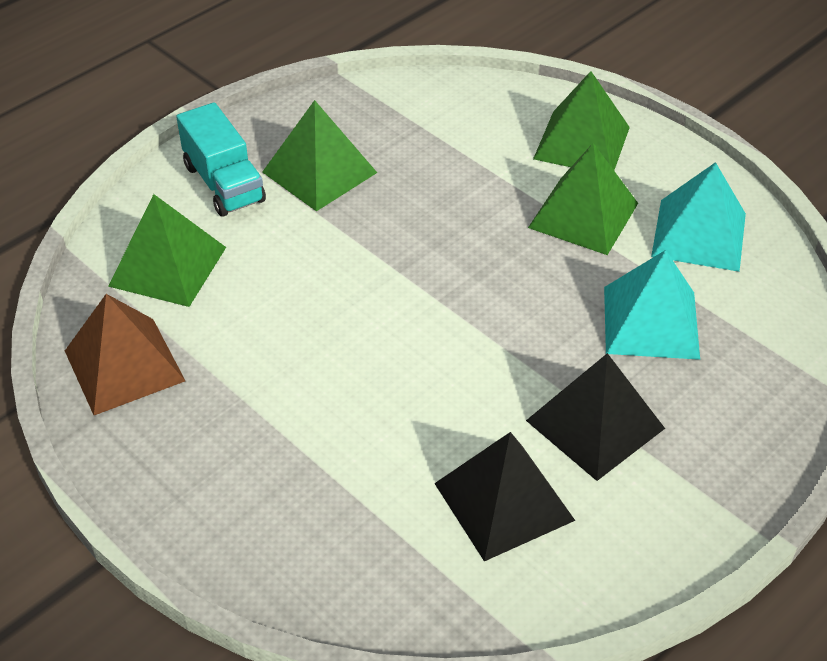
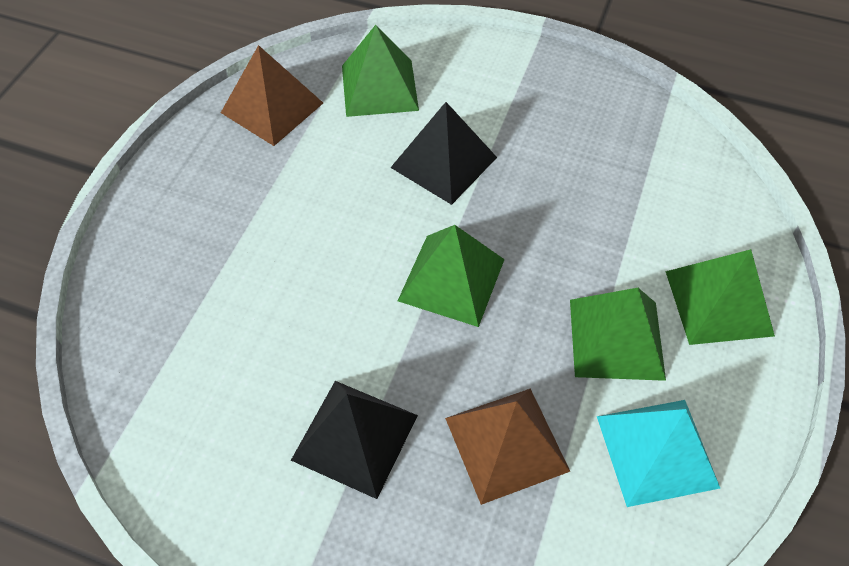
camera: 65 degrees right, 10 degrees up
turquoise truck [176,102,266,217] -> none
green pyramid [262,100,377,211] -> green pyramid moved to [398,225,505,327]
black pyramid [434,432,575,561] -> black pyramid moved to [390,102,497,205]
turquoise pyramid [604,250,700,360] -> brown pyramid [445,388,571,505]

